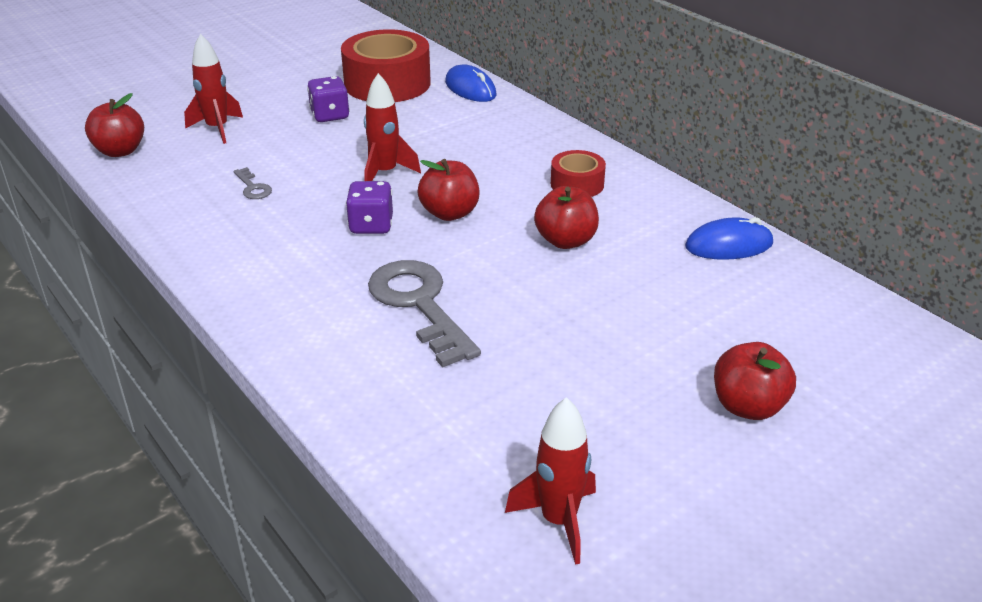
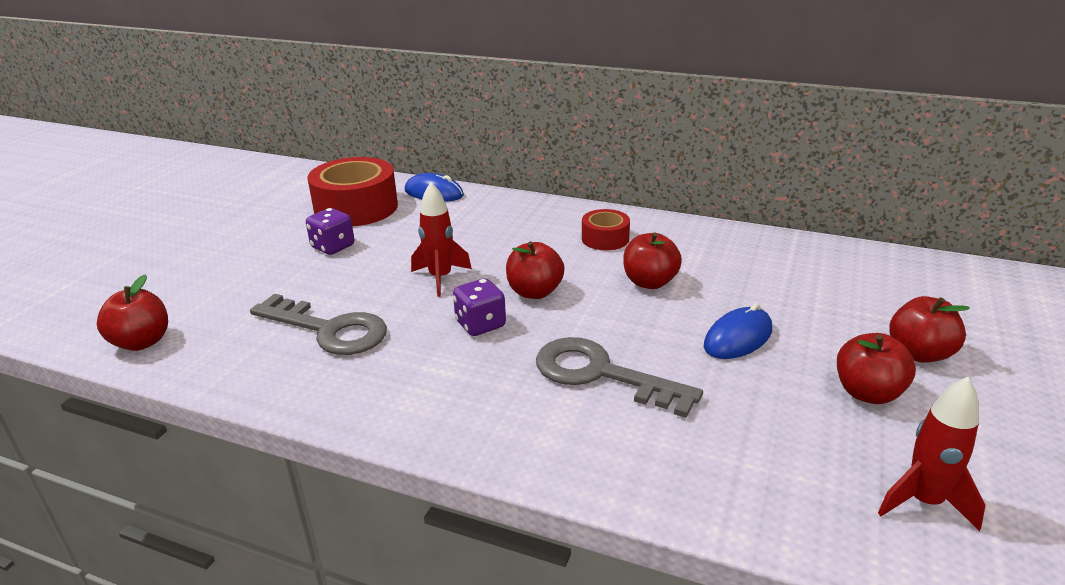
camera: 30 degrees left, 5 degrees down
red rocket [184,34,243,144] -> none
grey key [234,167,272,199] -> grey key [250,293,387,355], size x2.28
blue mouse [685,217,773,260] -> blue mouse moved to [704,303,772,359]
none -> red apple [837,333,916,404]

